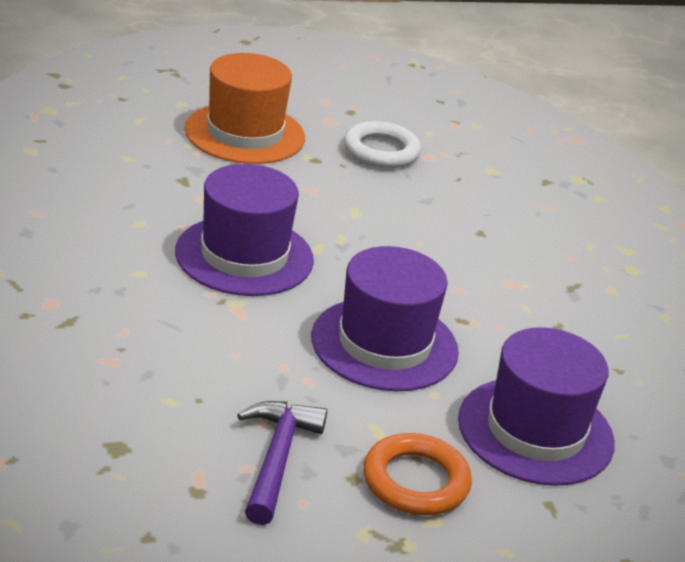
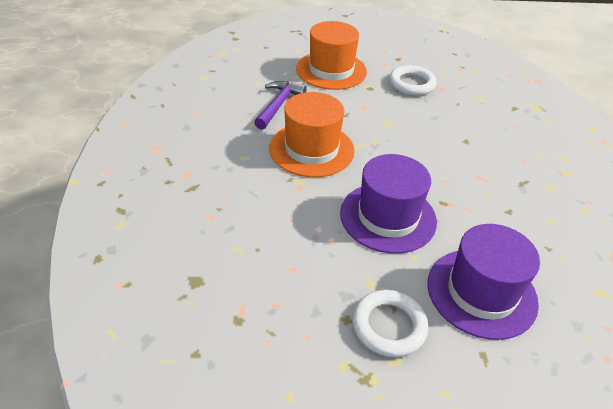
camera: 15 degrees right, 10 degrees up
purple hat [175,164,314,296] -> orange hat [269,92,355,177]
purple hammer [237,401,327,525] -> purple hammer moved to [254,81,307,130]
orange ring [363,433,472,515] -> white ring [353,290,428,357]

